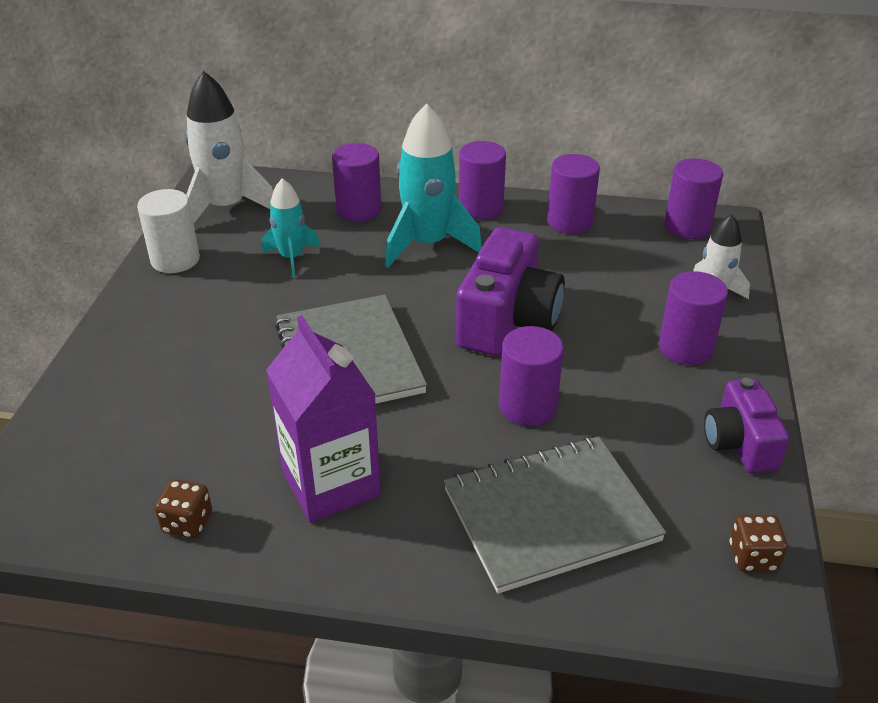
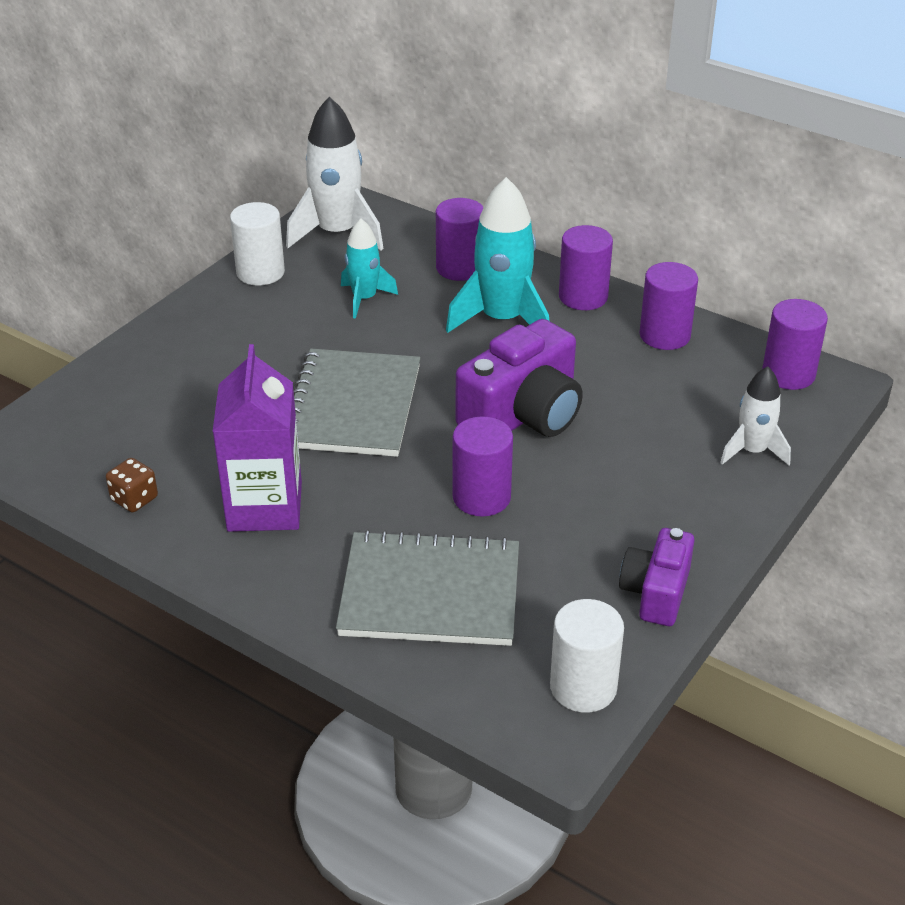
camera: 25 degrees right, 0 degrees up
purple cylinder [659,271,728,365] -> none
brown dice [730,515,788,572] -> white cylinder [550,599,624,713]

